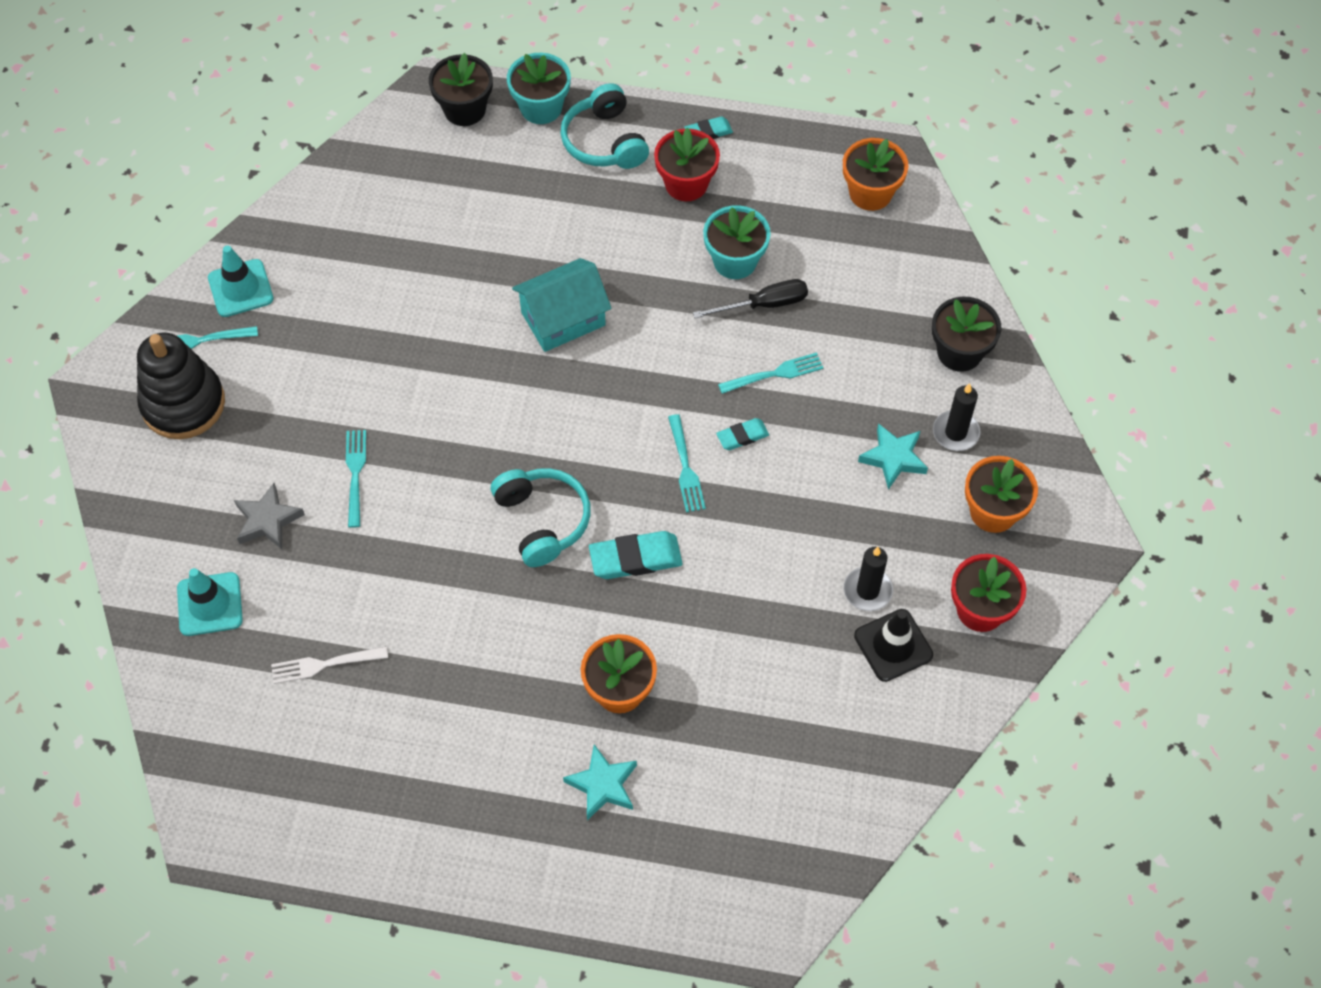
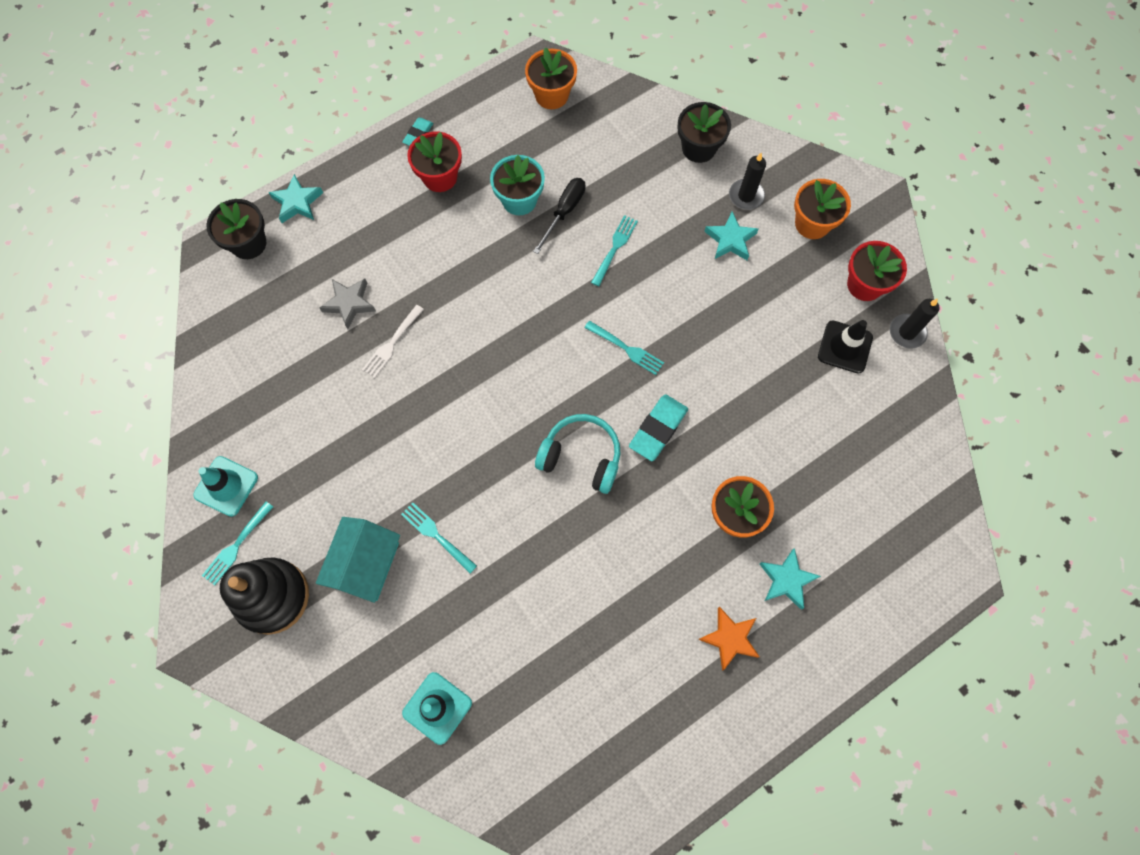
camera: 45 degrees left, 10 degrees up
grey star [234,483,305,549] -> grey star moved to [320,279,376,329]
white fork [271,646,388,684] -> white fork moved to [362,305,424,378]
turquoise flower pot [507,53,571,124] -> turquoise star [268,174,323,223]
turquoise house [512,258,612,352] -> turquoise house moved to [316,517,400,603]
turquoise headphones [560,83,649,169] -> none
turquoise eraser [716,418,769,450] -> none
black candle [844,547,893,611] -> black candle moved to [890,299,939,348]
none -> orange star [698,607,759,671]

